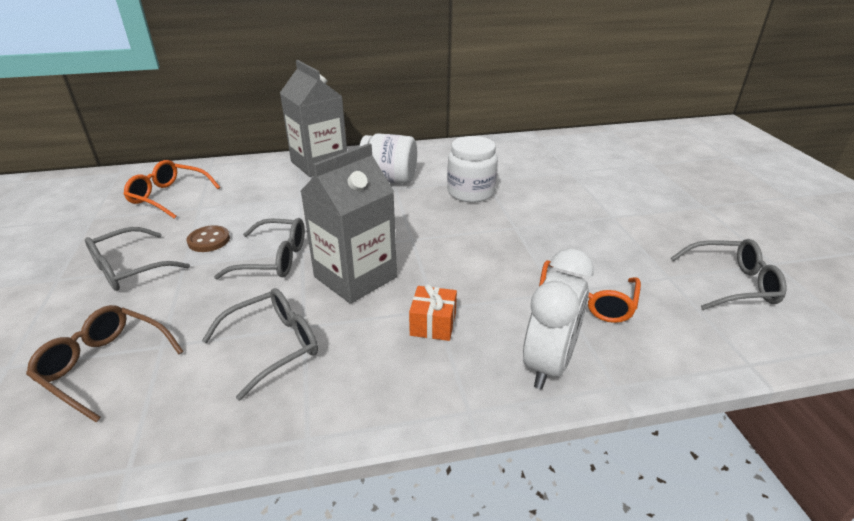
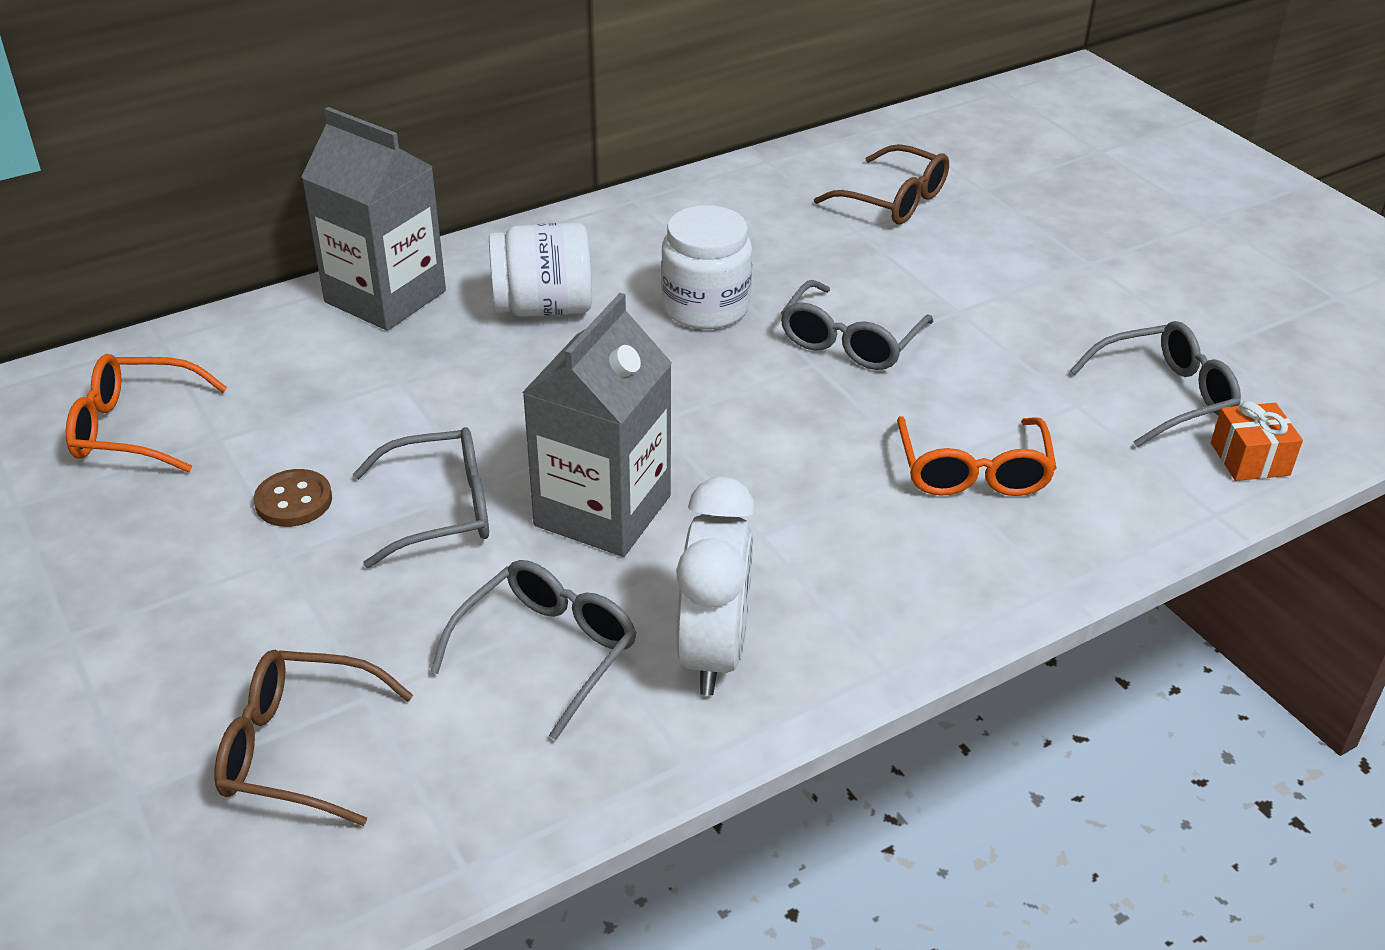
camera: 20 degrees left, 5 degrees up
grey glasses [85,227,190,291] -> grey glasses moved to [781,280,934,370]
orange gift [409,284,457,341] -> orange gift moved to [1211,401,1303,481]
white clock [523,248,594,389] -> white clock moved to [676,477,755,696]
none -> brown glasses [814,144,949,225]

